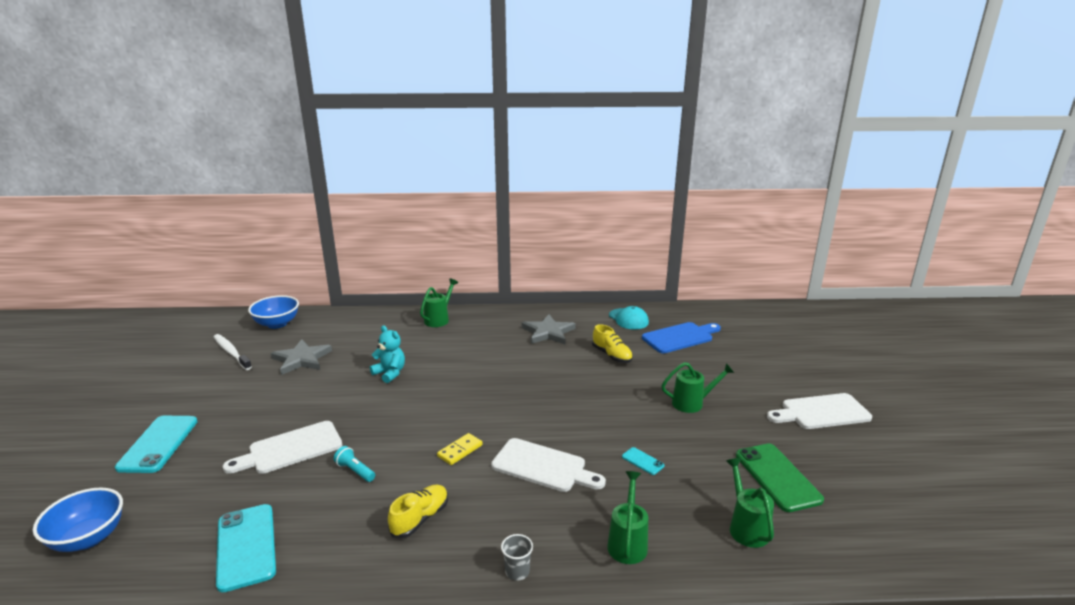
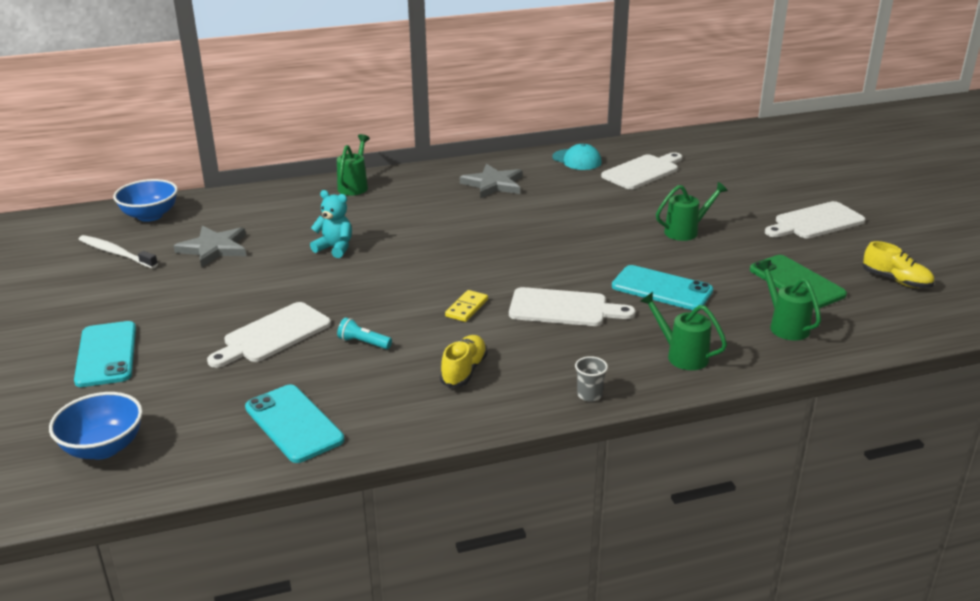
camera: 15 degrees left, 5 degrees up
yellow shoe [592,324,633,363] -> yellow shoe moved to [863,241,934,288]
green watering can [607,471,648,564] -> green watering can turned 45 degrees counterclockwise [640,292,727,370]
turquoise phone [622,447,665,475] -> turquoise phone [612,265,713,310], size x2.17
blue cutting board [642,322,721,353] -> white cutting board [601,152,682,189]

